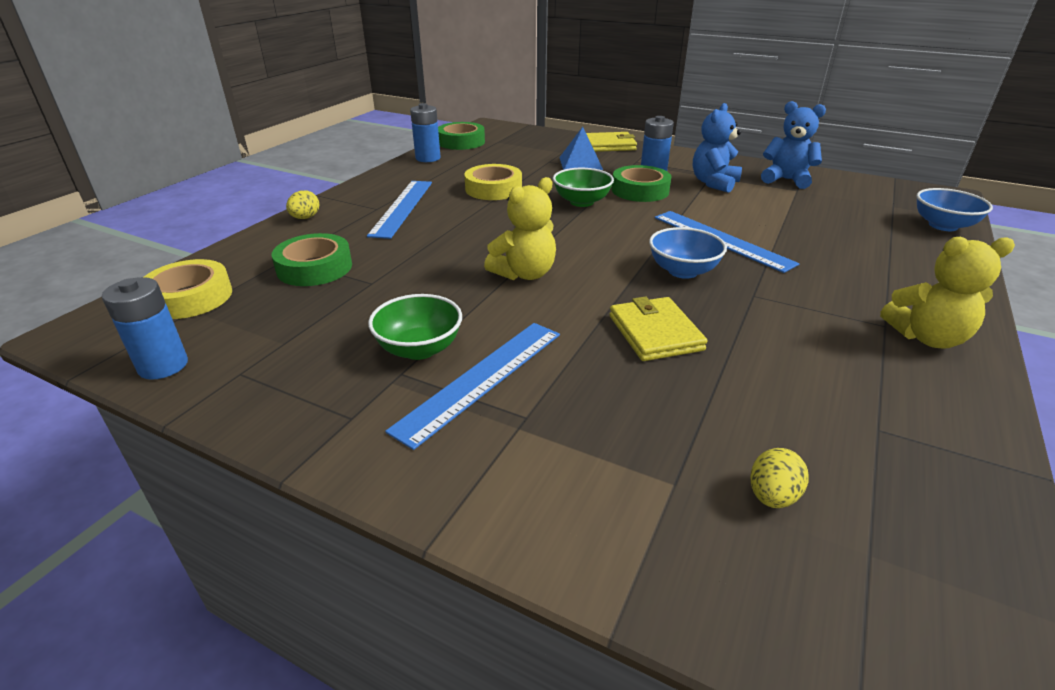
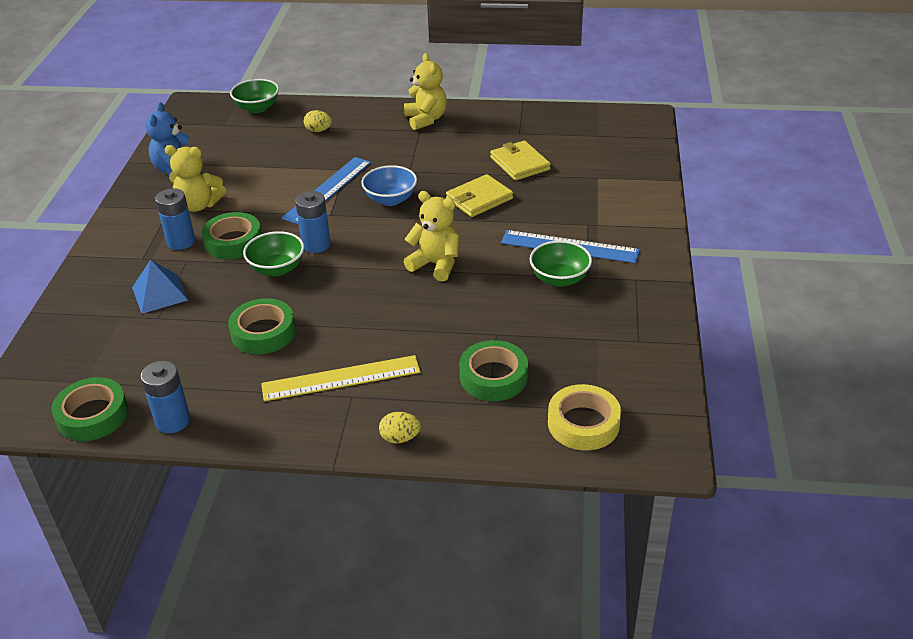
camera: 110 degrees left, 5 degrees up
blue battery [102,277,188,380] -> blue battery moved to [295,191,331,253]
blue ruler [367,181,432,239] -> yellow ruler [261,355,421,402]
yellow tape [464,164,522,200] -> green tape [228,298,296,354]
yellow wallet [586,132,637,152] -> yellow wallet moved to [490,141,551,181]
blue teddy bear [693,103,742,193] -> yellow teddy bear [165,145,226,212]
yellow egg [750,448,809,508] -> yellow egg moved to [304,110,332,132]
blue bowl [917,188,993,231] -> green bowl [230,79,279,113]

